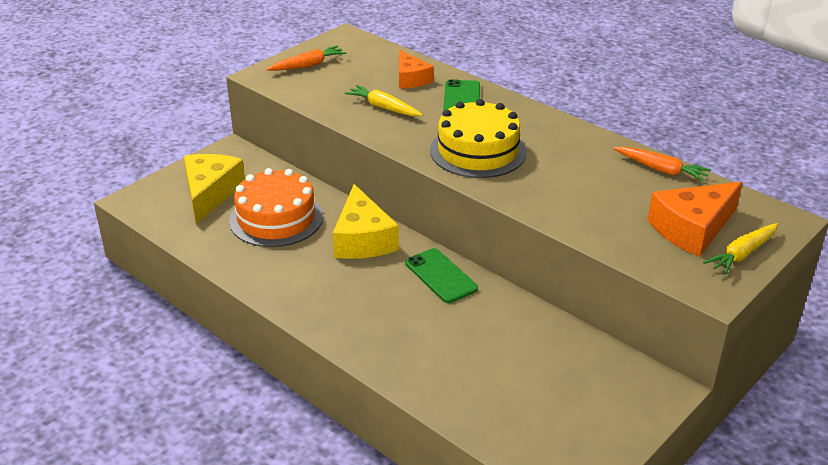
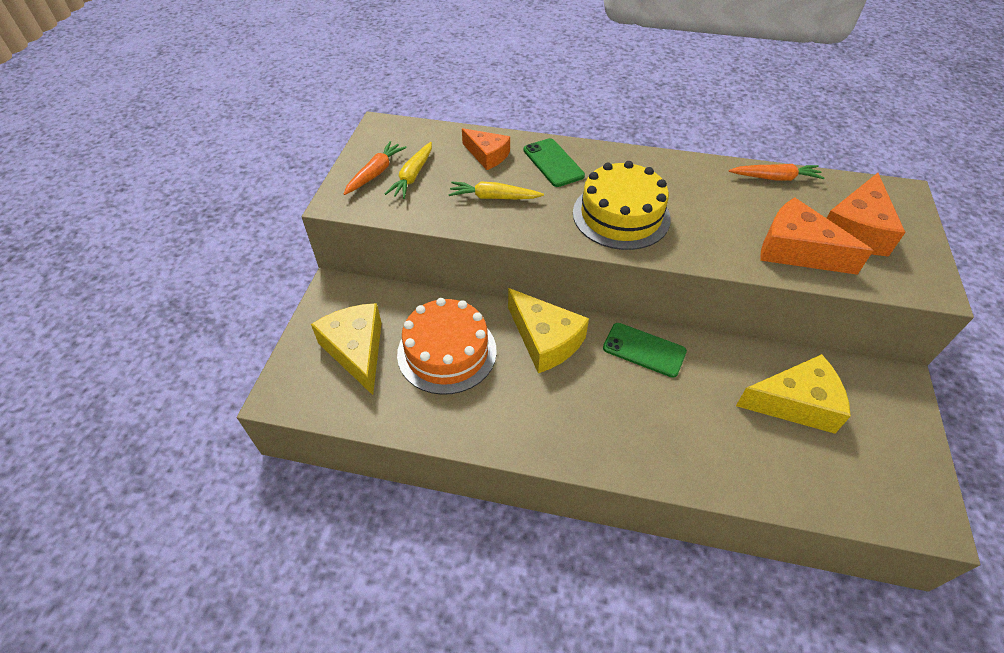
camera: 30 degrees left, 15 degrees up
yellow carrot [703,223,778,275] -> yellow carrot moved to [385,142,432,199]
none -> yellow cheese [736,354,851,434]
none -> orange cheese [760,197,873,275]

